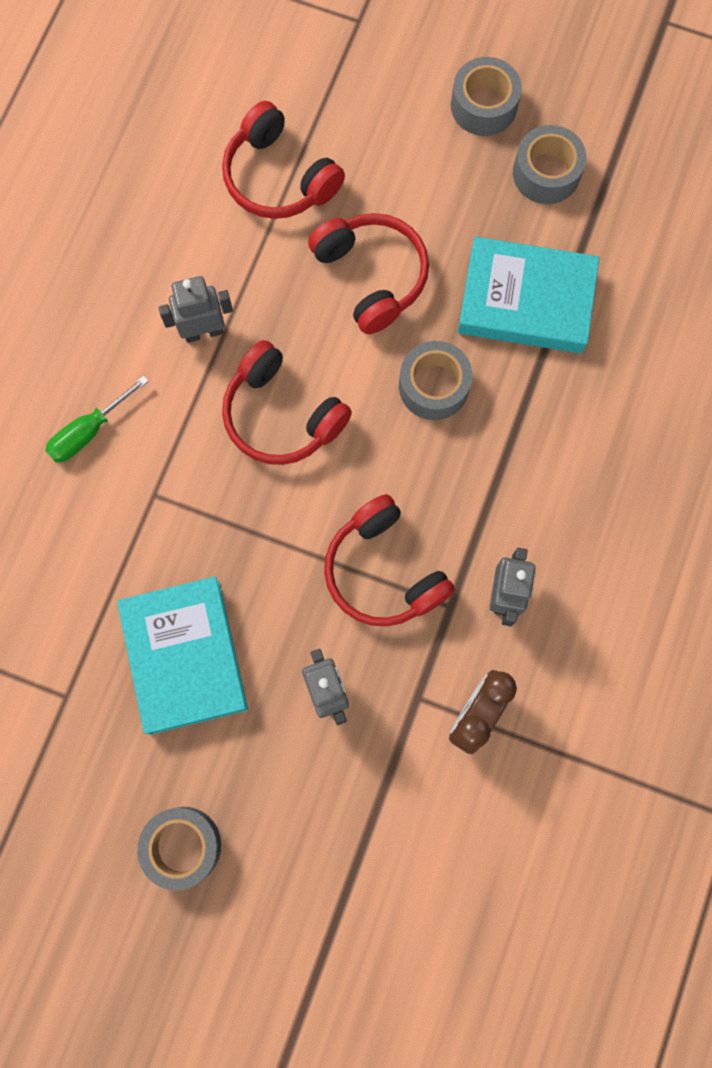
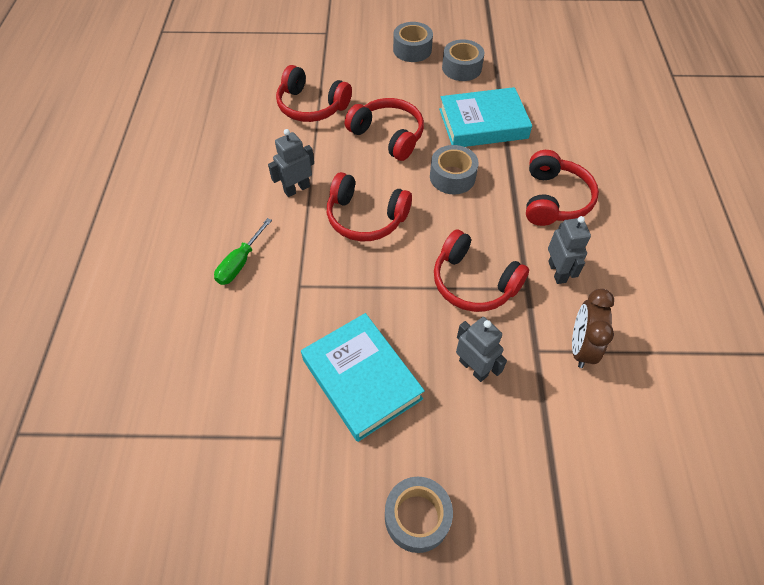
camera: 20 degrees left, 20 degrees down
none -> red headphones [526,150,599,226]

